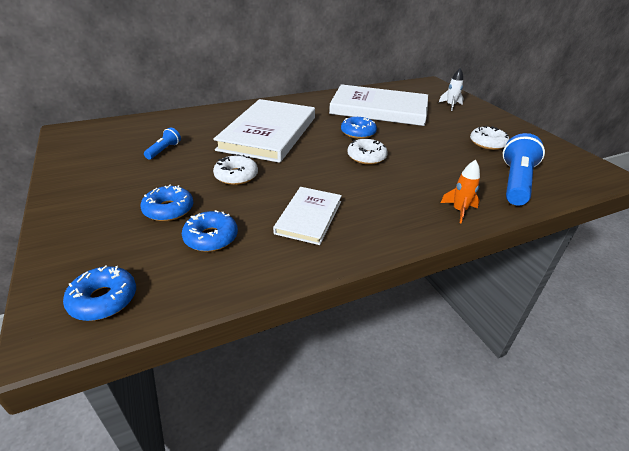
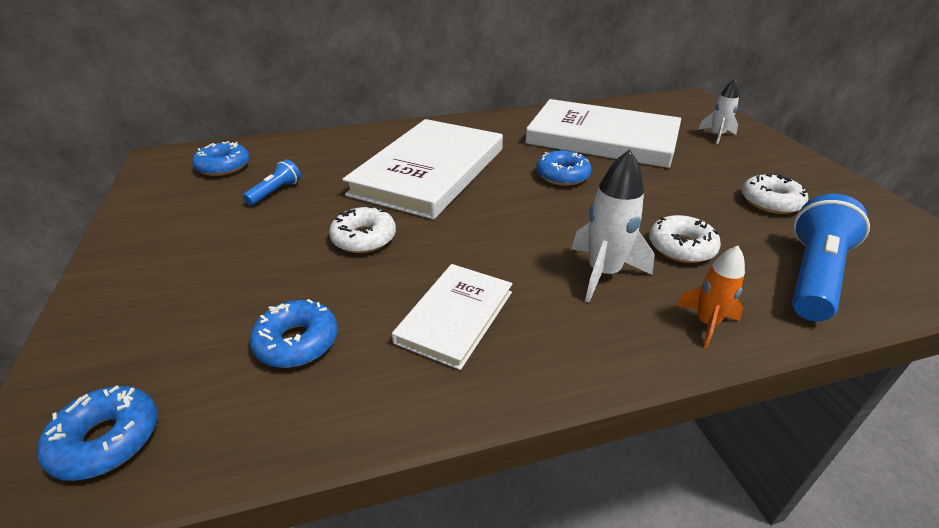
camera: 10 degrees right, 0 degrees up
blue donut [141,185,193,221] -> blue donut moved to [192,141,250,176]
white donut [347,139,388,165] -> white donut moved to [649,215,721,263]
none -> white rocket [571,149,655,302]

